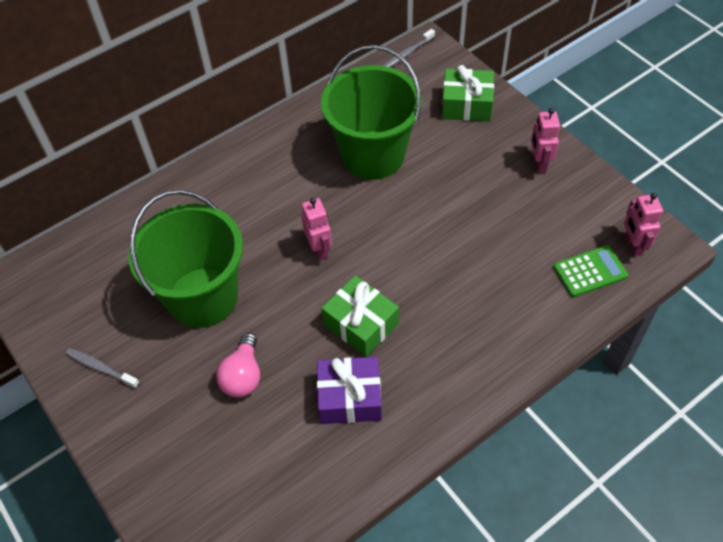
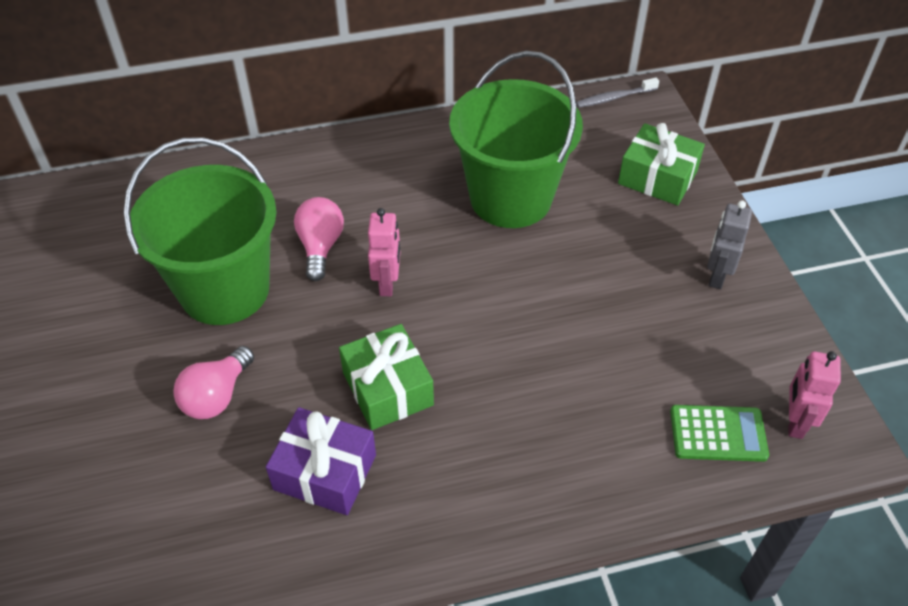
camera: 20 degrees right, 5 degrees down
grey toothbrush [65,348,140,389] -> none
pink robot [531,108,560,173] -> grey robot [707,200,752,289]
none -> pink light bulb [294,197,344,281]

